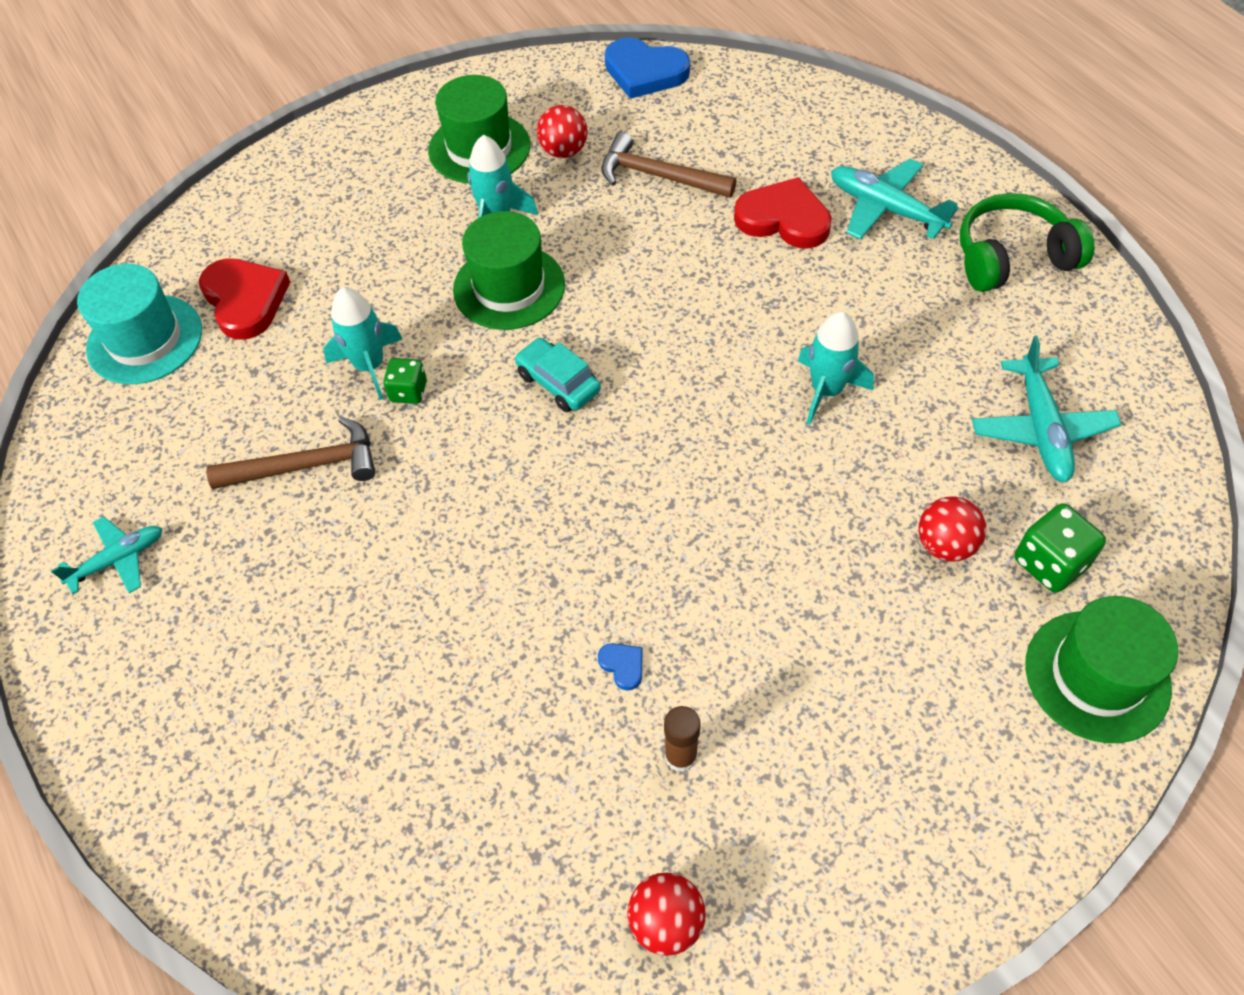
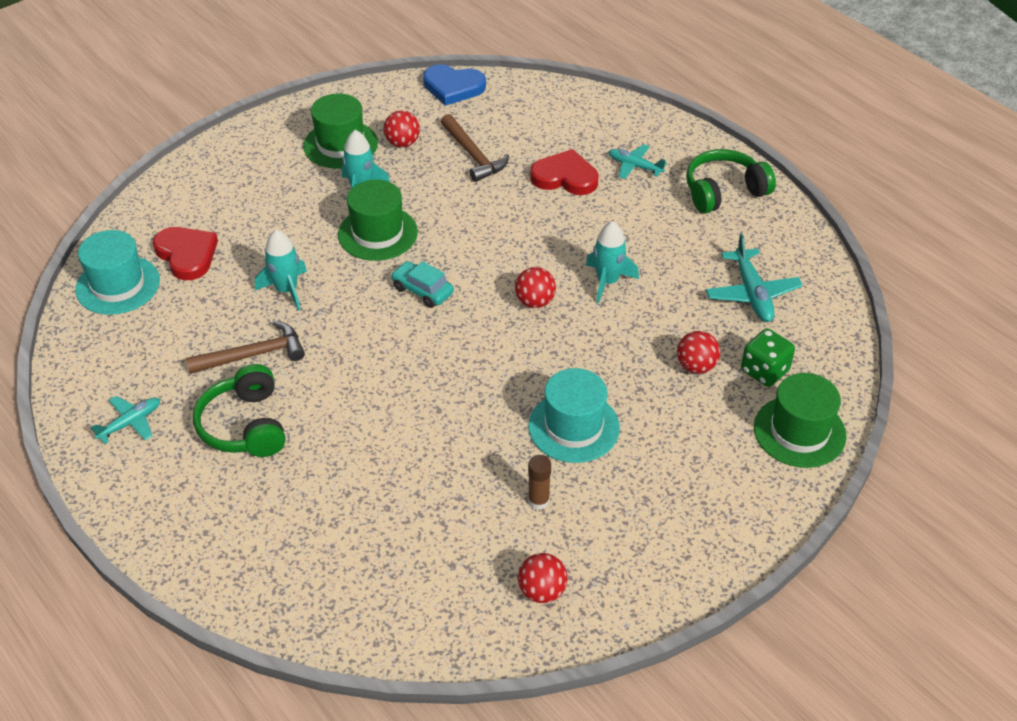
camera: 10 degrees left, 10 degrees down
green dice [383,358,427,404] -> none
blue heart [598,643,643,691] -> none
brown hammer [601,132,737,198] -> brown hammer turned 135 degrees counterclockwise [441,114,509,182]
turquoise plane [831,159,959,240] -> turquoise plane [609,144,667,179], size x0.65
none -> green headphones [193,364,285,457]
none -> red ball [515,267,556,308]
none -> turquoise hat [528,368,620,463]

